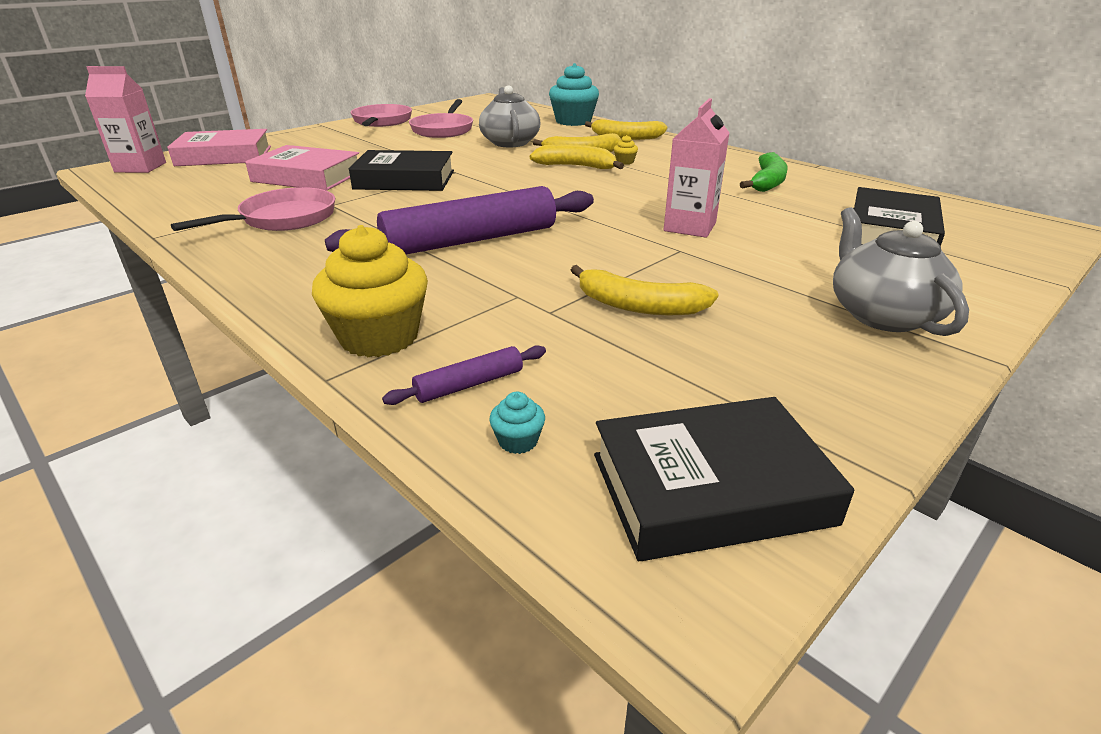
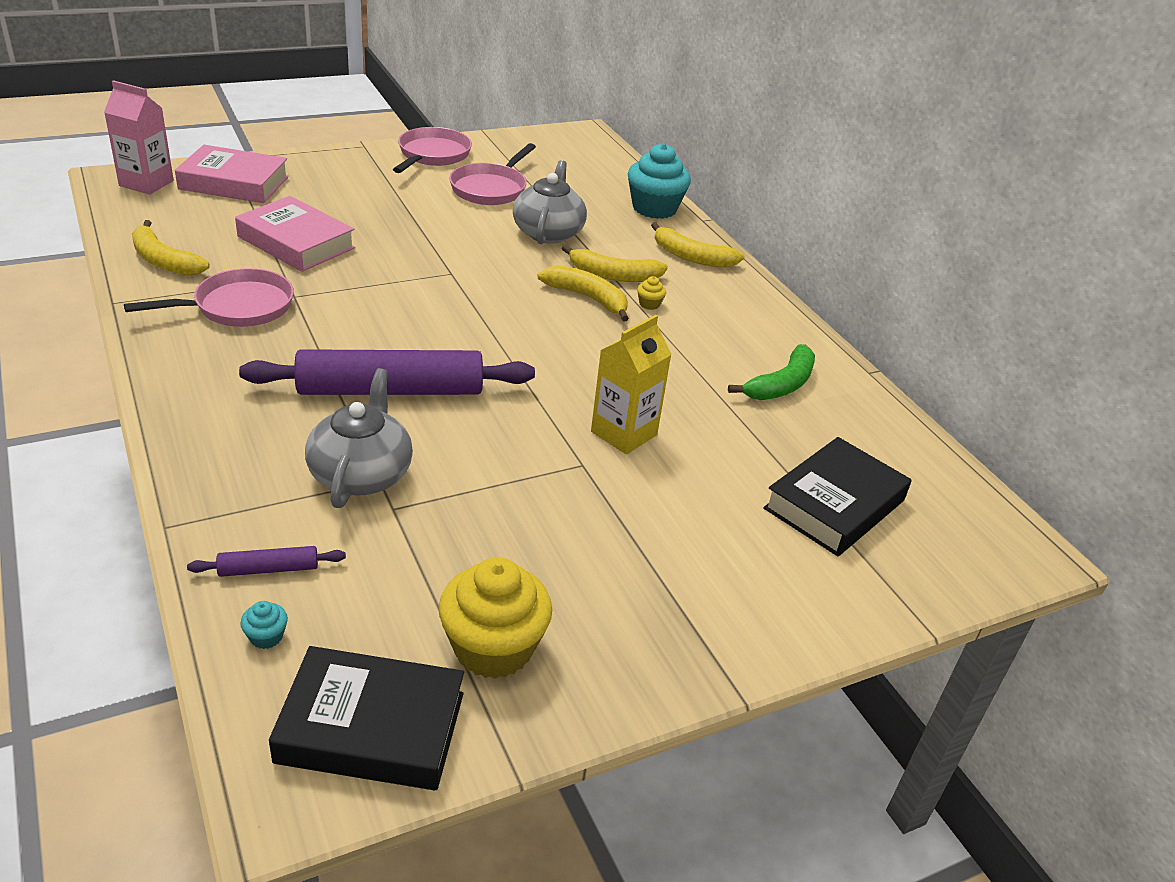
camera: 15 degrees right, 5 degrees up
yellow cupcake [312,225,428,357] -> yellow cupcake moved to [439,557,552,679]
black book [349,150,454,191] -> none
yellow banana [571,265,719,315] -> yellow banana moved to [132,220,210,276]
pink carton [664,98,729,238] -> yellow carton [591,315,672,454]
grey teapot [833,207,969,336] -> grey teapot moved to [305,368,413,508]

